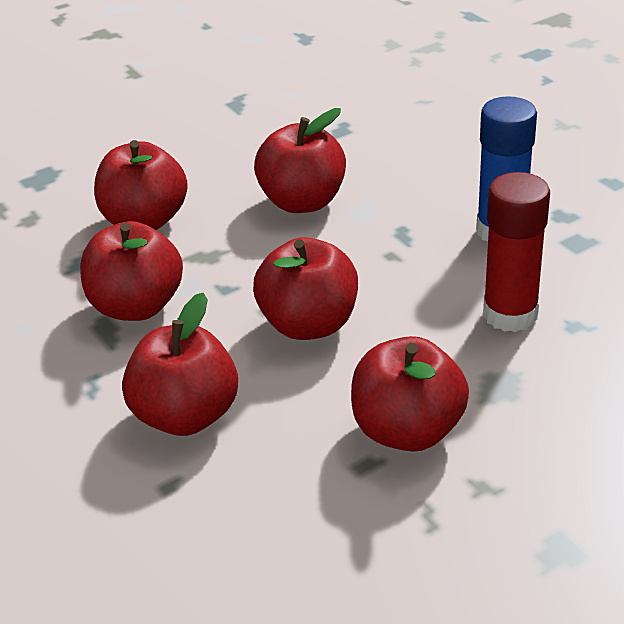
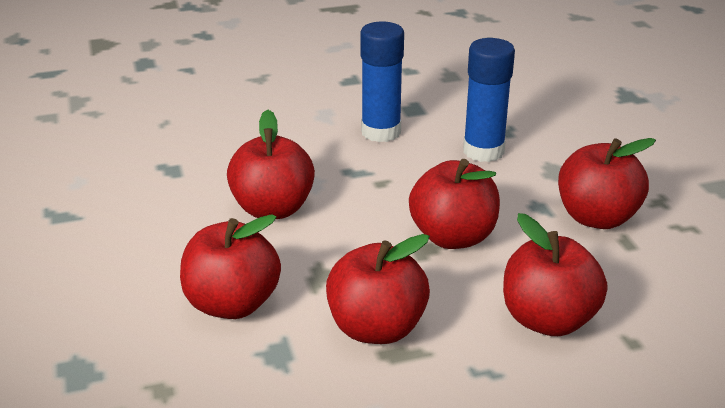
camera: 75 degrees left, 5 degrees down
red glue stick [483,172,550,332] -> blue glue stick [463,38,515,162]

